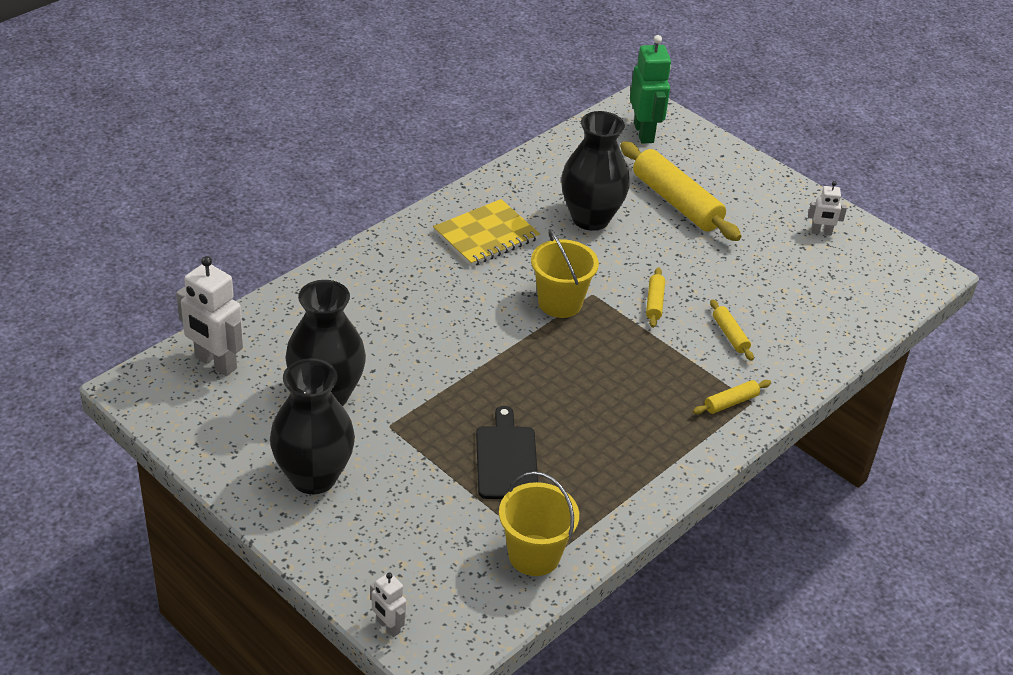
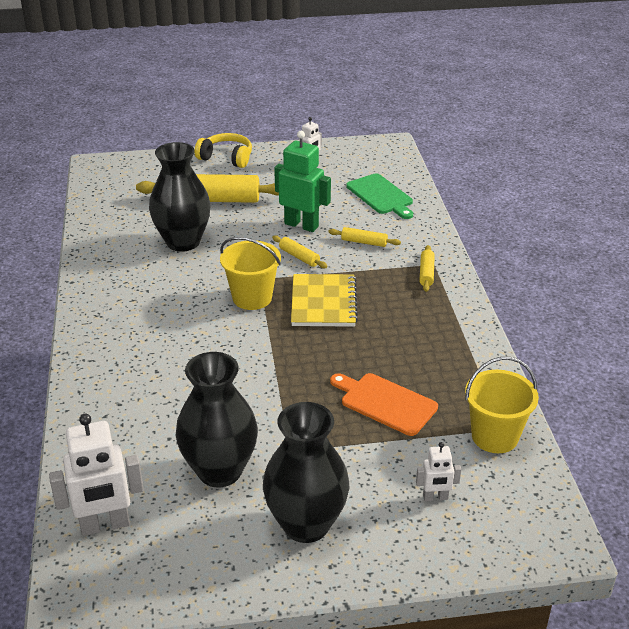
camera: 50 degrees left, 5 degrees down
white robot [370,572,406,637] -> white robot moved to [416,442,461,501]
yellow notebook [433,199,540,267] -> yellow notebook moved to [291,274,358,327]
black cutting board [476,406,538,499] -> orange cutting board [330,373,438,436]
green robot [630,35,671,144] -> green robot moved to [274,131,331,232]
none -> yellow headphones [195,133,252,168]
none -> green cutting board [346,173,413,219]

